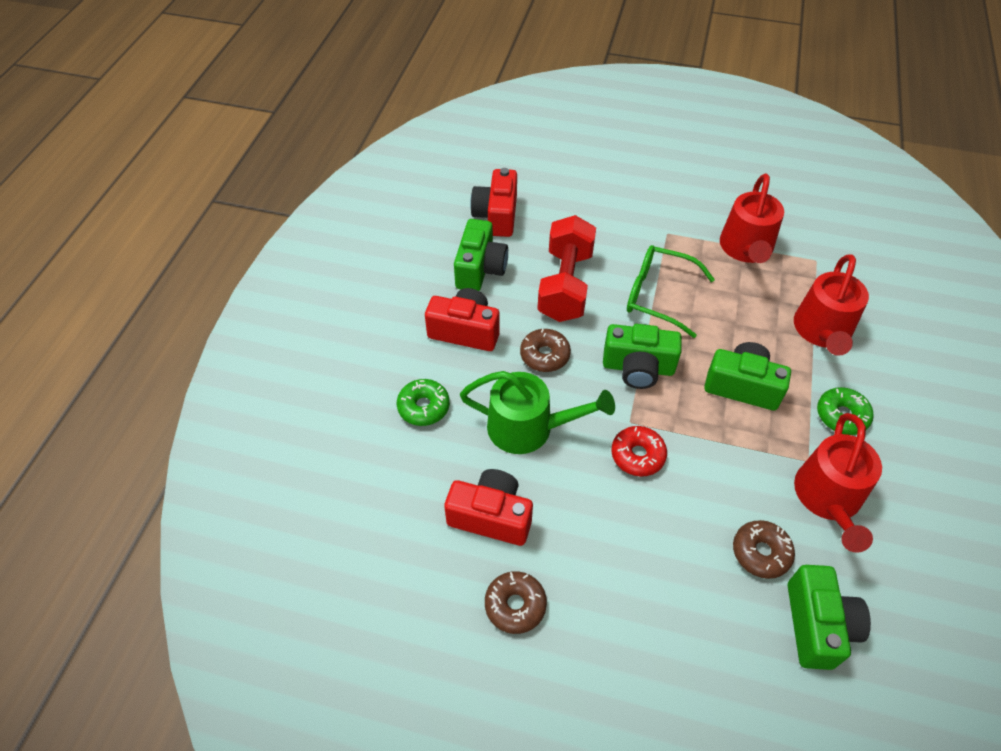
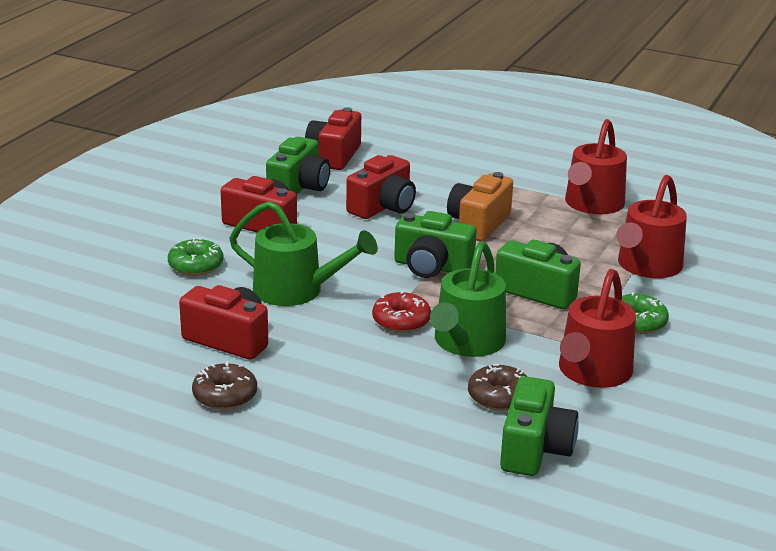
camera: 10 degrees right, 25 degrees down
brown donut [520,329,571,372] -> none
red dumbbell [537,215,596,322] -> red camera [346,155,416,219]
green glasses [627,245,715,338] -> orange camera [447,172,513,241]
none -> green watering can [430,242,506,357]

